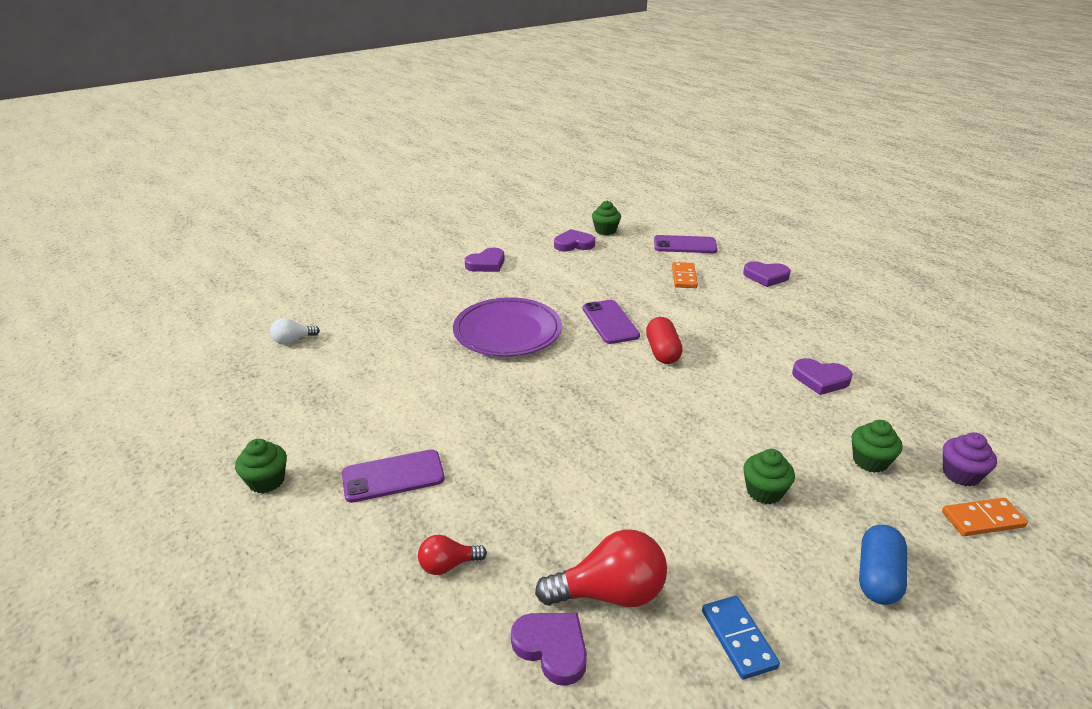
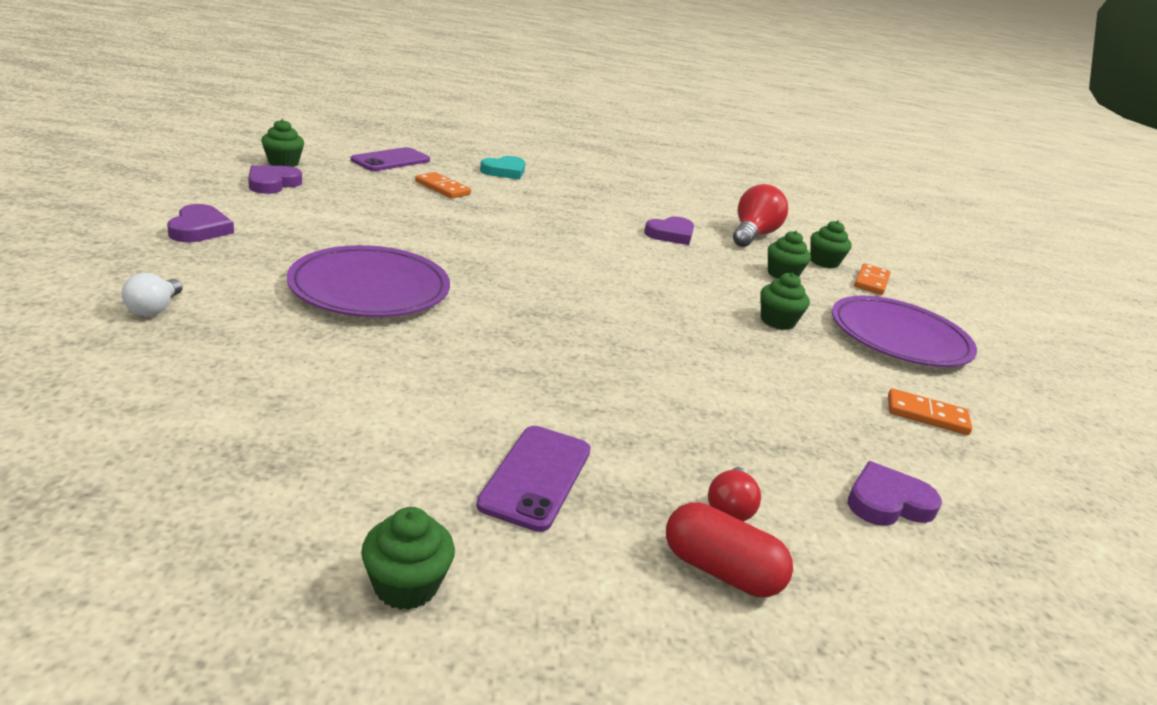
camera: 60 degrees left, 5 degrees down
white light bulb [270,318,320,345] -> white light bulb moved to [122,273,183,316]
red light bulb [535,529,667,607] -> red light bulb moved to [733,184,788,247]
purple phone [583,300,640,344] -> none
red capsule [646,317,682,364] -> red capsule moved to [666,502,793,597]
blue domino [702,596,780,679] -> orange domino [888,388,972,435]
purple heart [743,261,791,287] -> turquoise heart [480,156,525,180]
blue capsule [859,525,907,605] -> purple plate [832,296,977,367]
purple cupcake [943,432,997,487] -> green cupcake [810,220,852,268]

